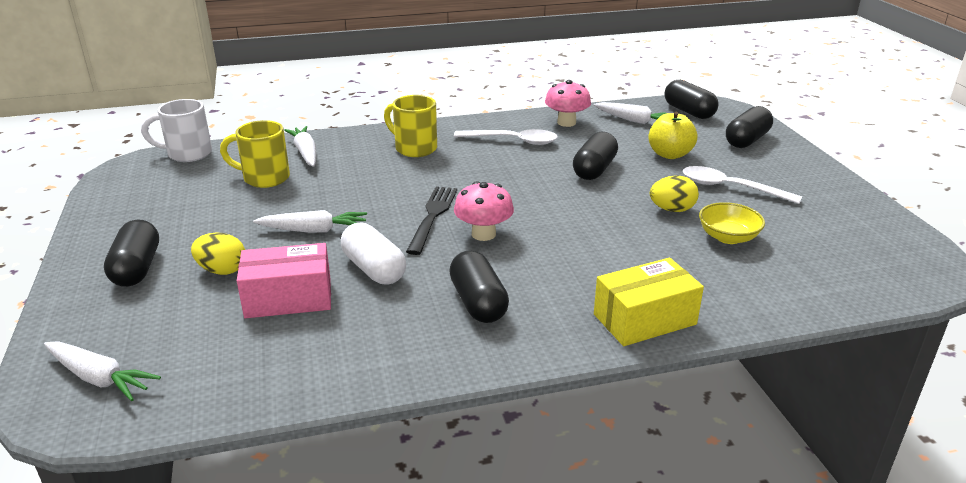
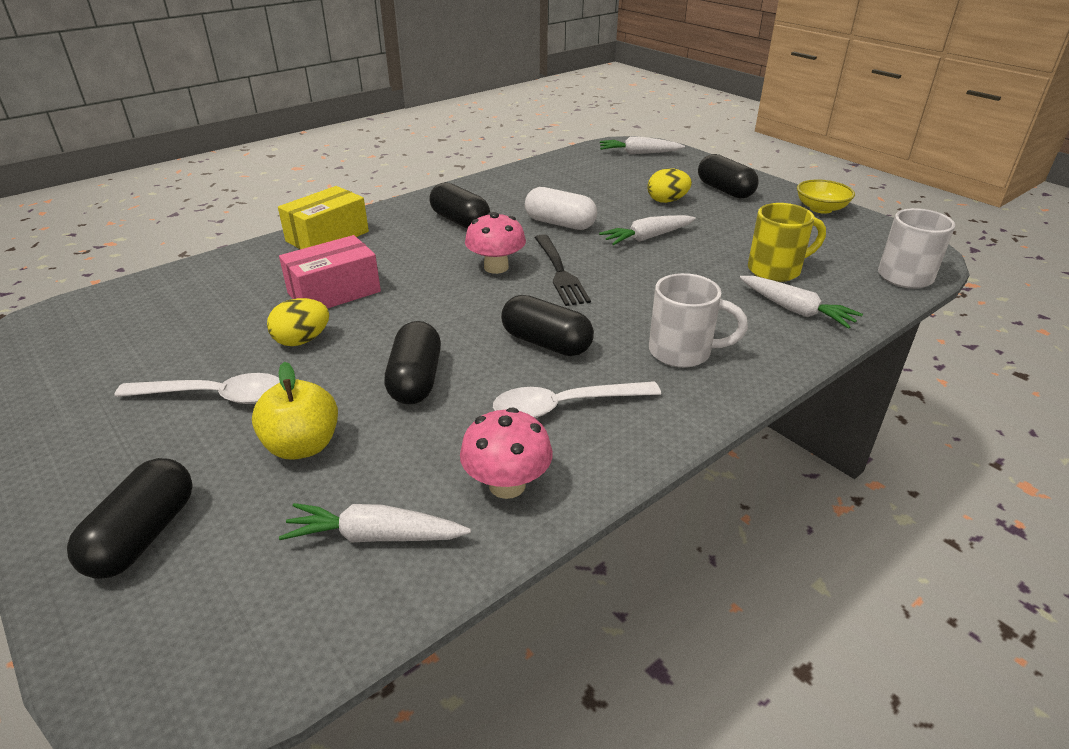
camera: 155 degrees right, 5 degrees up
pink box [237,243,331,318] -> pink box moved to [279,235,381,309]
yellow mug [384,95,437,157] -> white mug [649,273,748,368]
black capsule [665,80,718,119] -> black capsule moved to [501,295,594,356]
yellow bowl [699,202,765,244] -> yellow bowl moved to [797,180,855,214]

